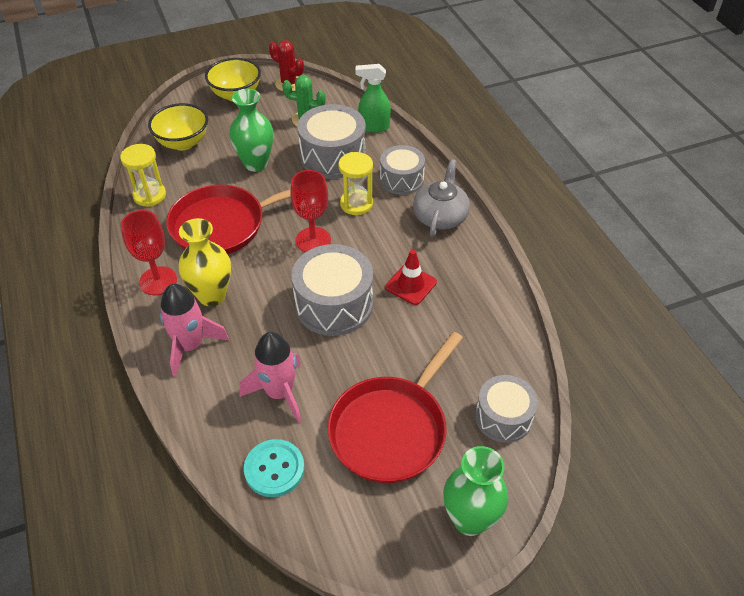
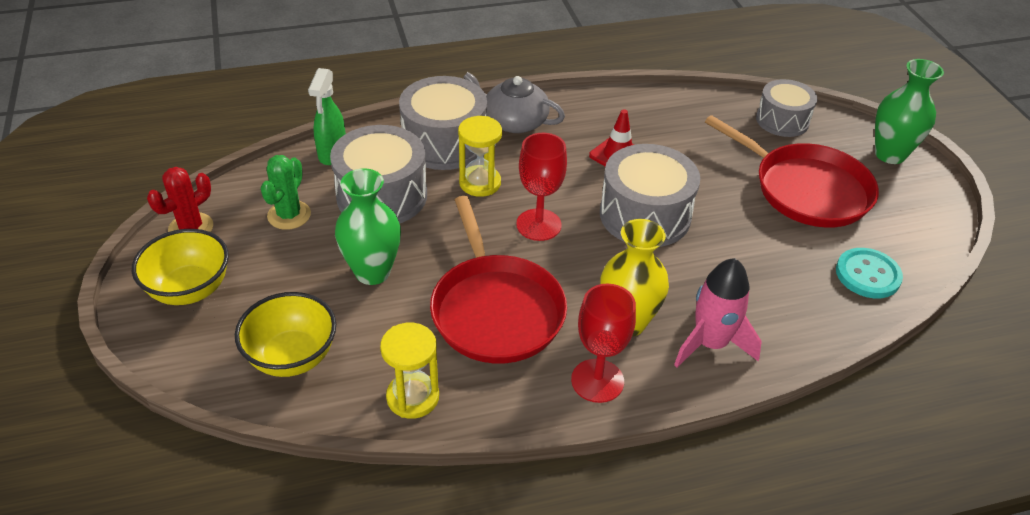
camera: 85 degrees left, 5 degrees down
pink rocket [240,332,301,423] -> none
grey drum [380,145,425,195] -> grey drum [399,76,487,170], size x1.54

